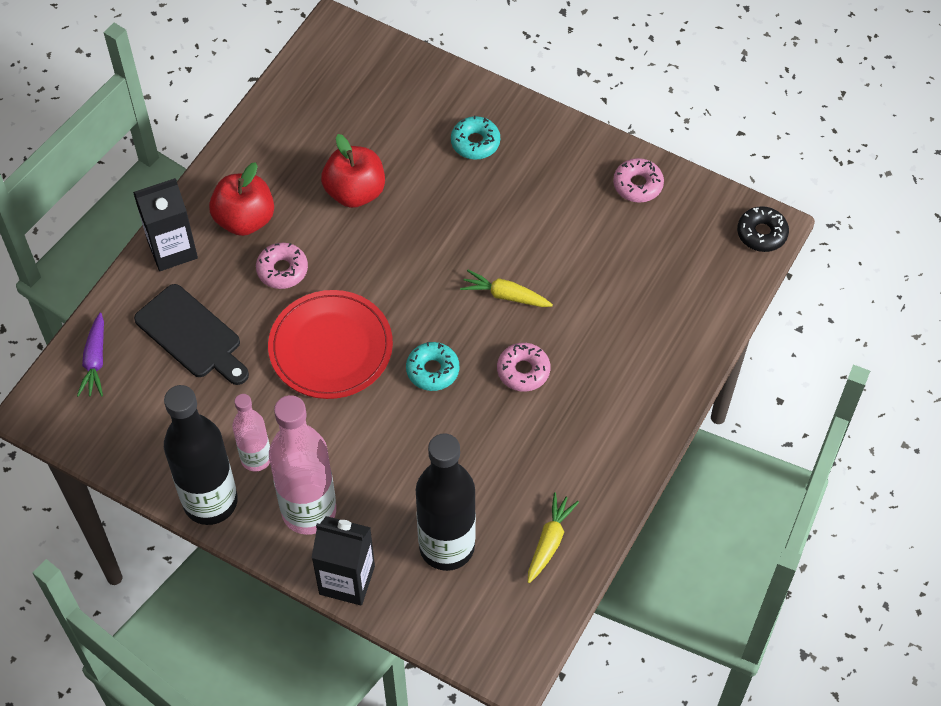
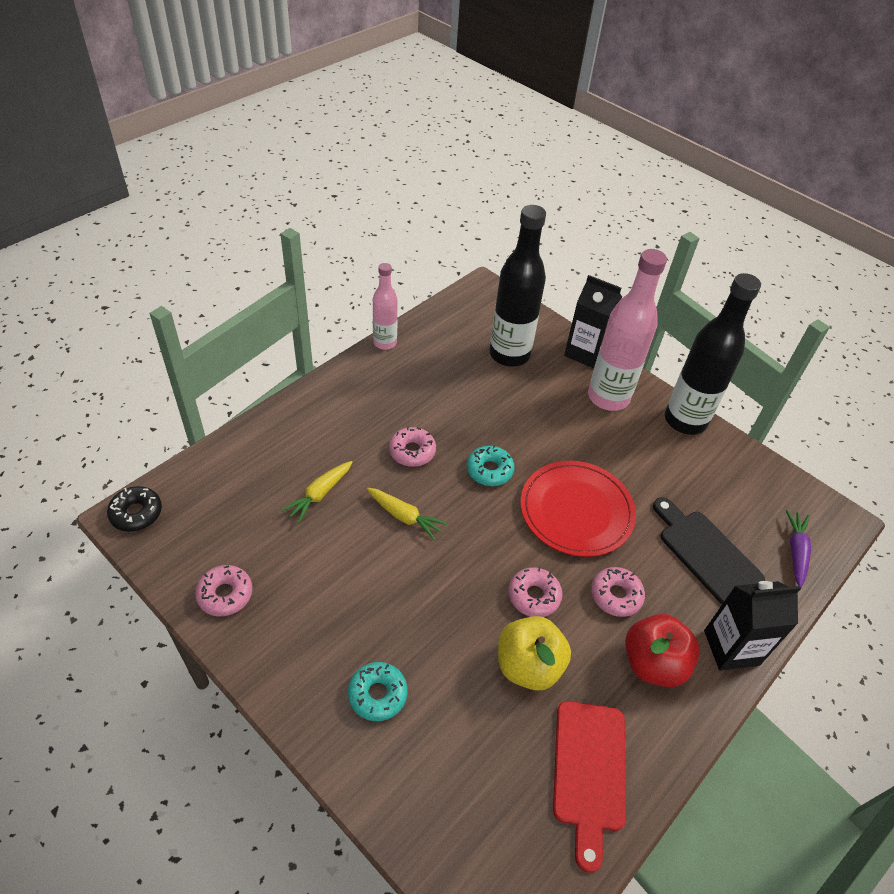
camera: 170 degrees left, 10 degrees down
pink bottle [232,394,270,471] -> pink bottle moved to [373,263,398,350]
red apple [321,134,385,208] -> yellow apple [498,616,571,691]
yellow carrot [528,492,579,583] -> yellow carrot moved to [281,461,352,523]
none -> pink donut [508,567,562,617]
none -> red cutting board [553,701,626,873]

